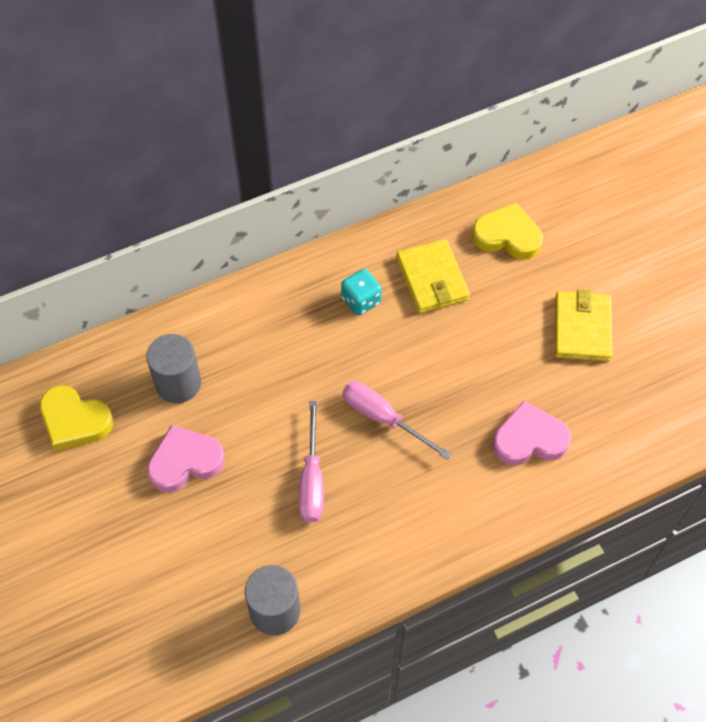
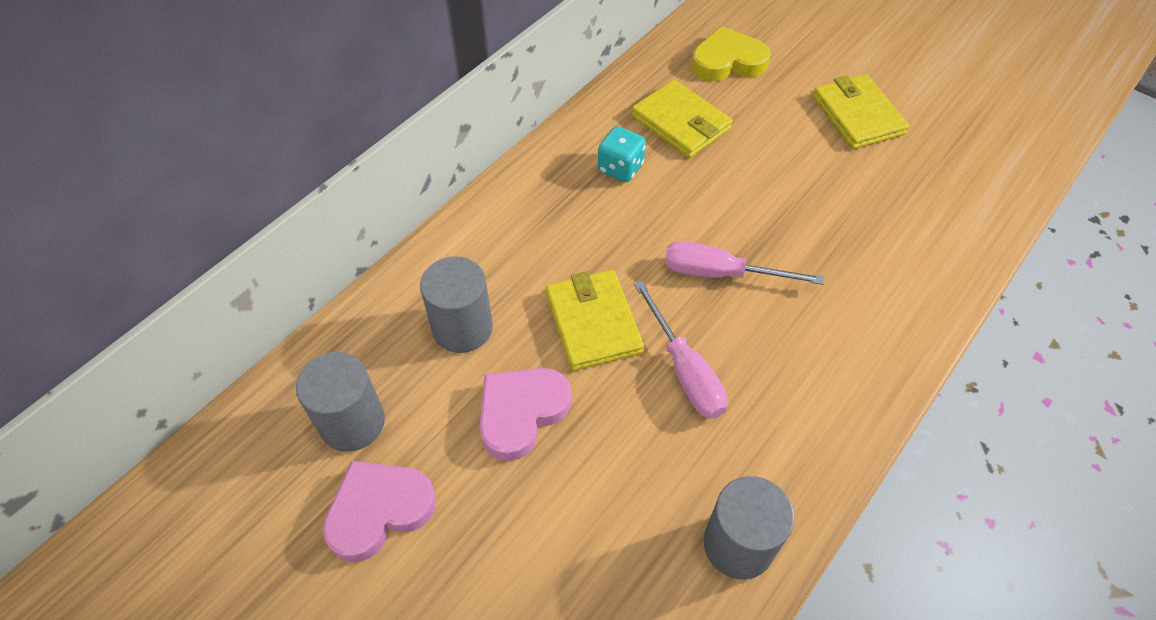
camera: 25 degrees left, 5 degrees down
yellow heart [40,385,113,451] -> grey cylinder [296,352,385,452]
pink heart [493,400,571,465] -> pink heart moved to [323,461,436,562]
none -> yellow wallet [546,270,644,371]

